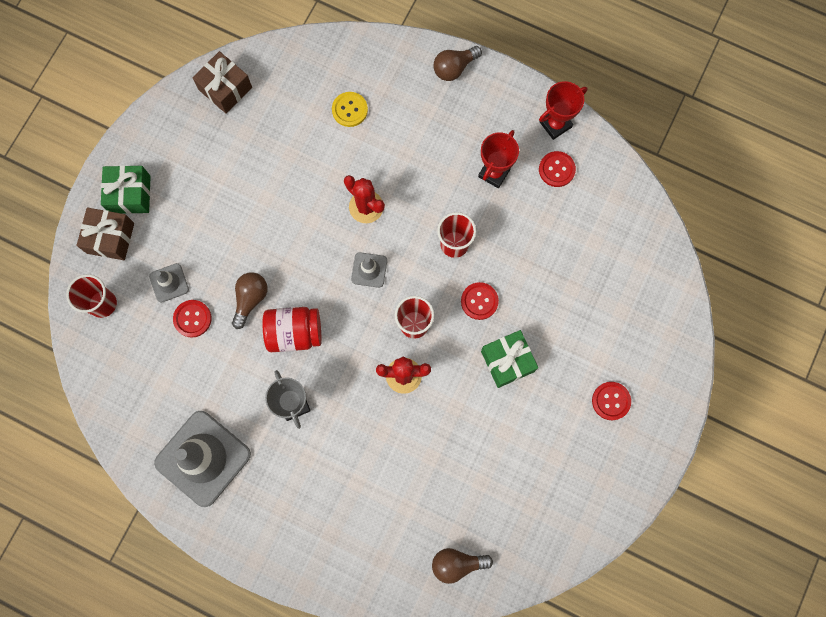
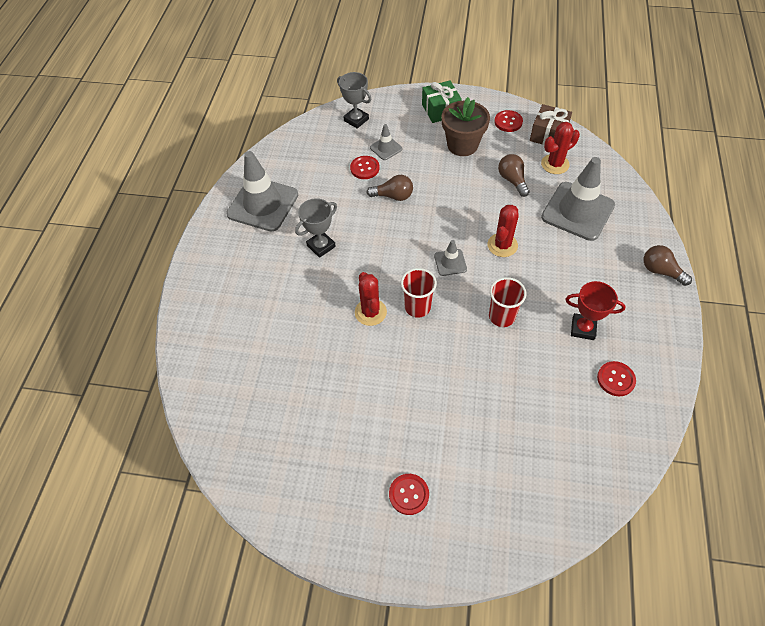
camera: 75 degrees right, 20 degrees down
red cup [66,274,117,318] -> grey trophy [337,72,371,129]
brown gift [77,207,134,260] -> none
red jar [262,307,321,352] -> none
yellow button [332,92,368,127] -> grey traffic cone [541,157,615,241]
brown light bulb [432,548,493,584] -> brown light bulb moved to [498,154,530,197]
red button [461,282,499,320] -> red button moved to [494,110,523,132]
green gift [481,330,538,388] -> none
red trophy [539,81,588,140] -> none
none -> brown flower pot [441,97,490,156]
none -> red cactus [541,122,580,174]

